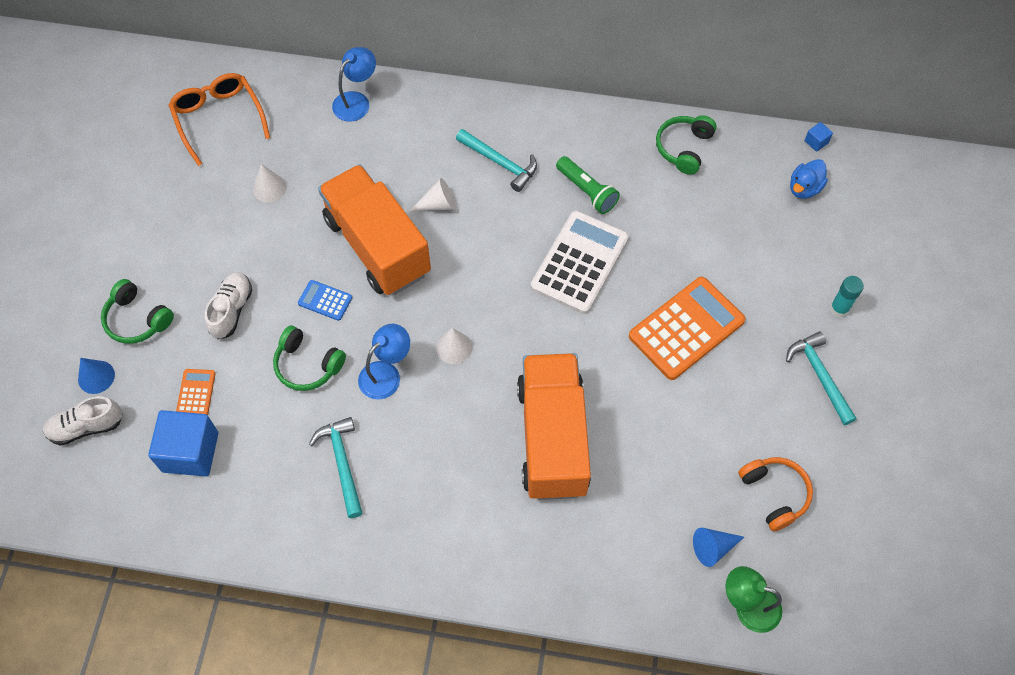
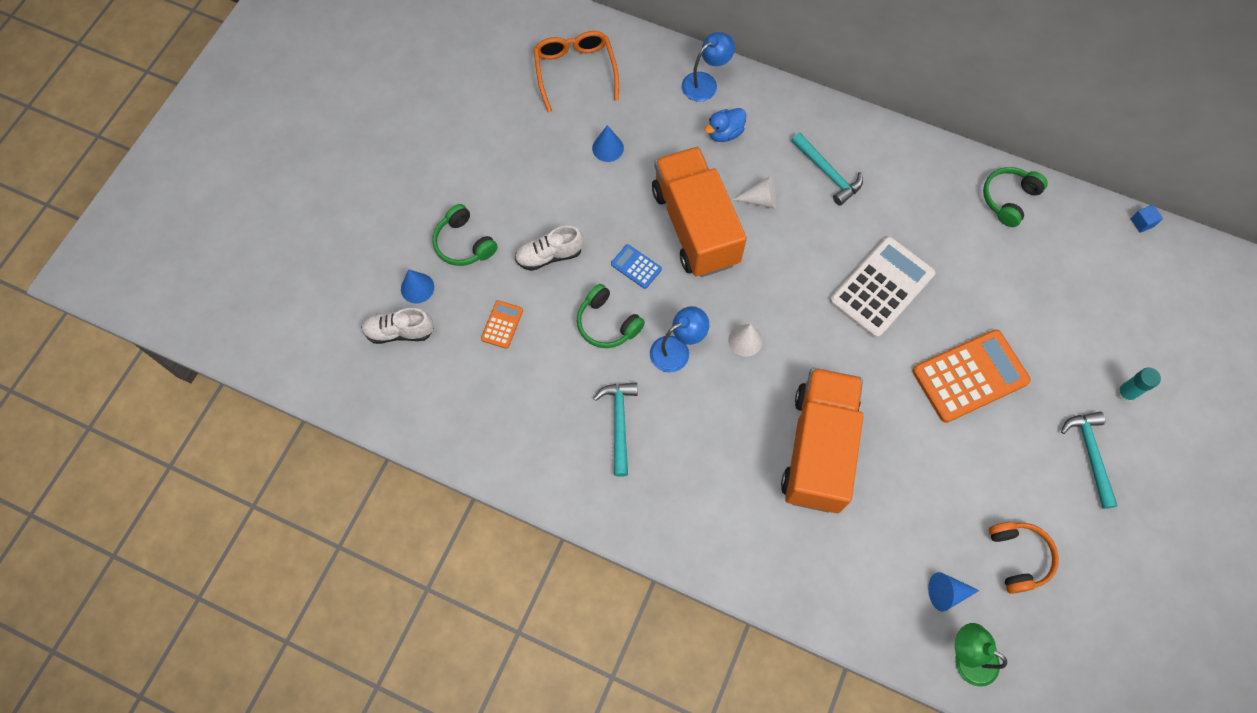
camera: 15 degrees right, 5 degrees up
blue cube [148,410,218,477] -> none
white shoe [205,272,252,339] -> white shoe turned 135 degrees counterclockwise [515,226,583,271]
white cone [253,164,287,202] -> blue cone [592,125,624,162]
green flashlight [556,156,620,214] -> none
blue duck [790,159,828,199] -> blue duck moved to [704,108,746,142]

